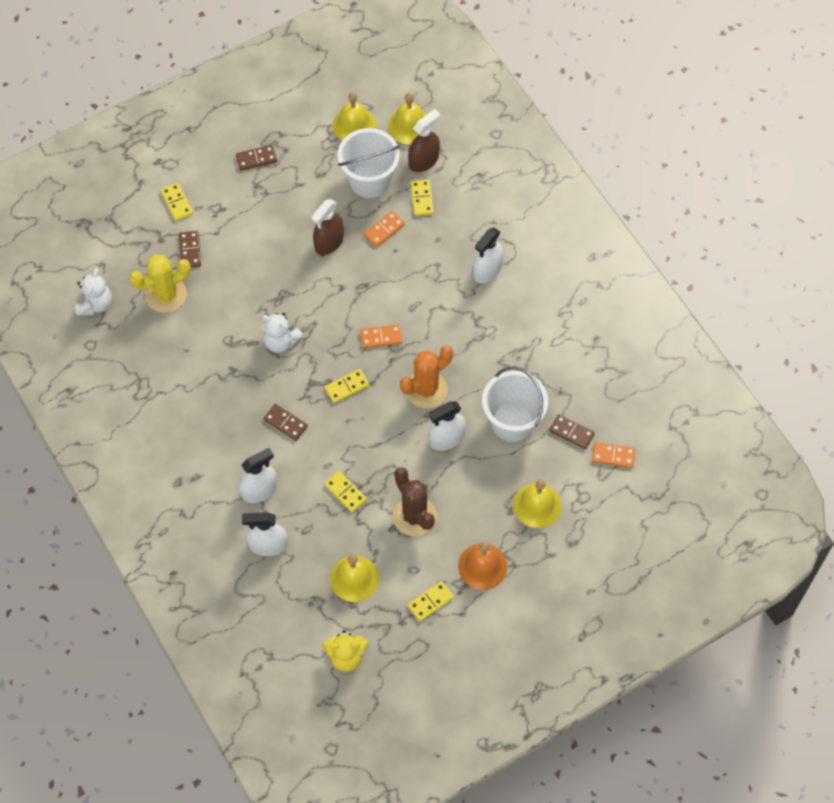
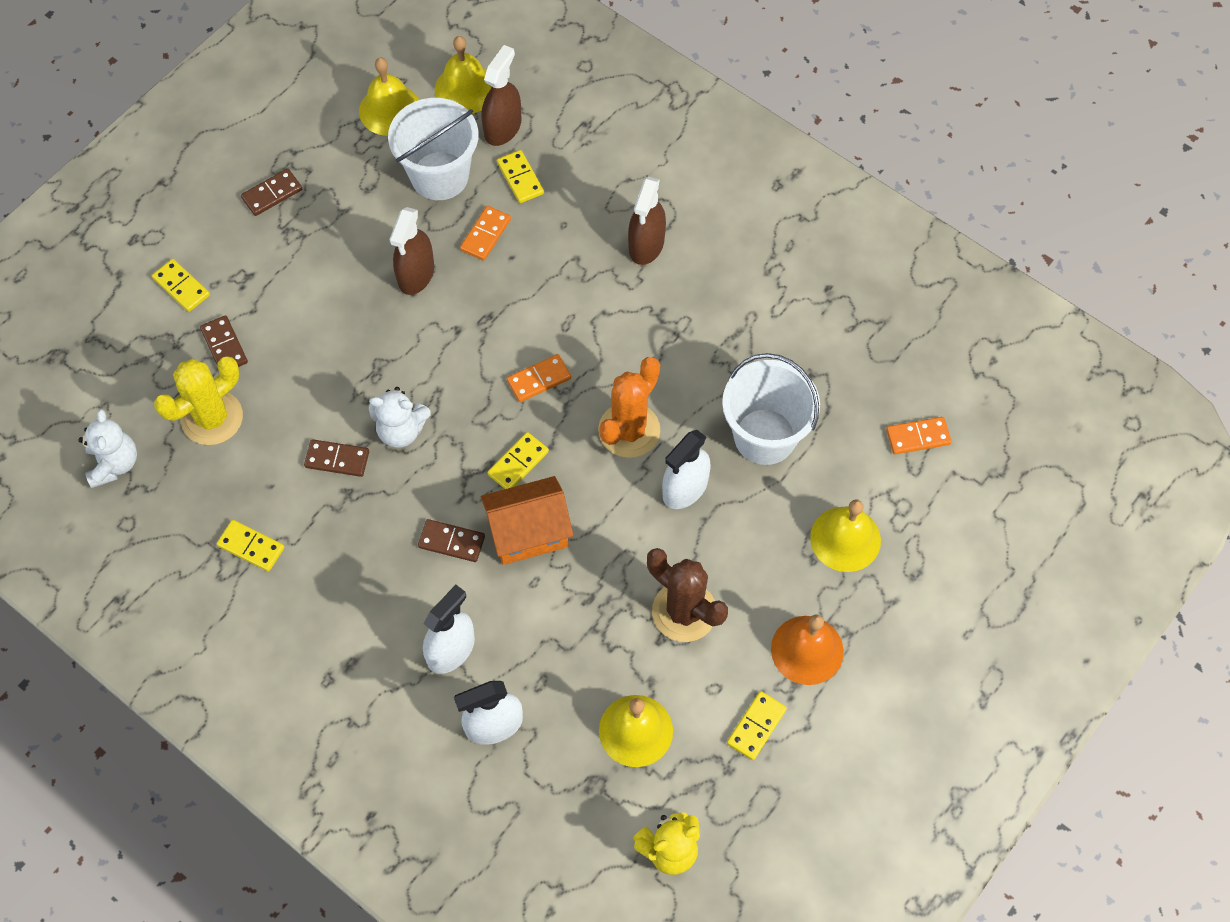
camera: 20 degrees left, 0 degrees up
yellow domino [324,471,367,512] -> yellow domino moved to [217,520,284,572]
white spray bottle [473,228,503,284] -> brown spray bottle [628,177,666,265]
brown domino [549,414,595,449] -> brown domino moved to [304,439,369,477]
none -> orange house [481,476,574,565]

